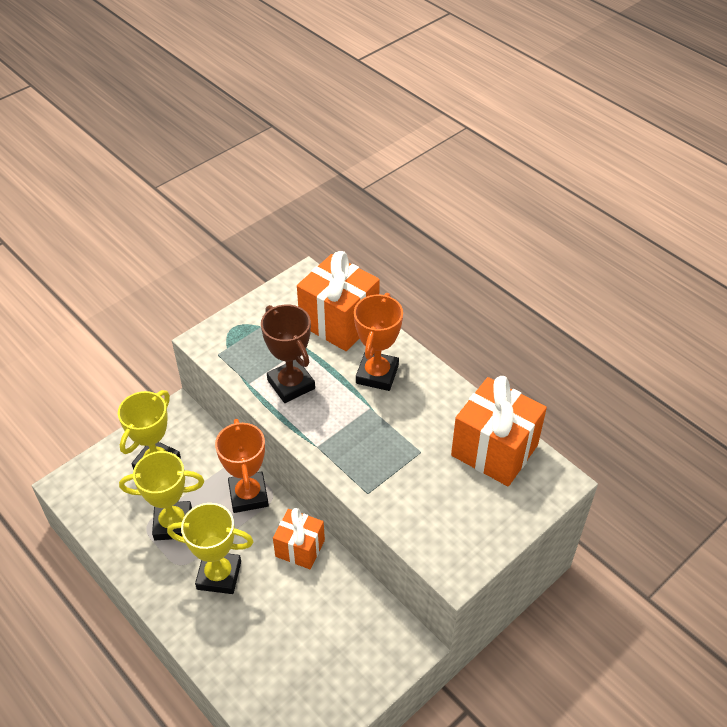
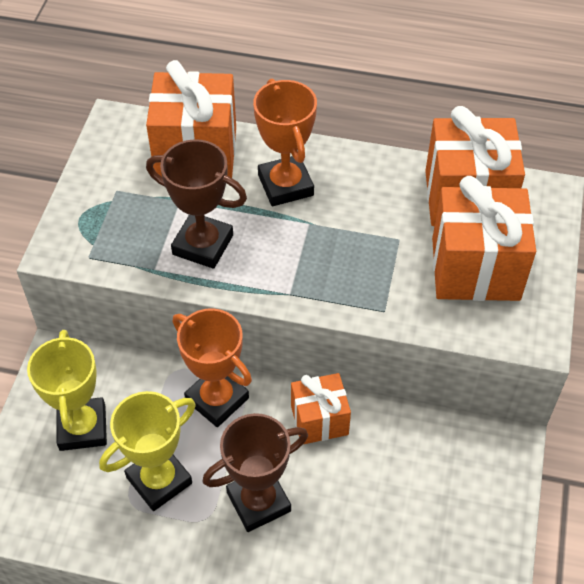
camera: 35 degrees left, 5 degrees up
yellow trophy [167,503,254,594] -> brown trophy [202,413,308,532]
none -> orange gift [432,176,536,301]

